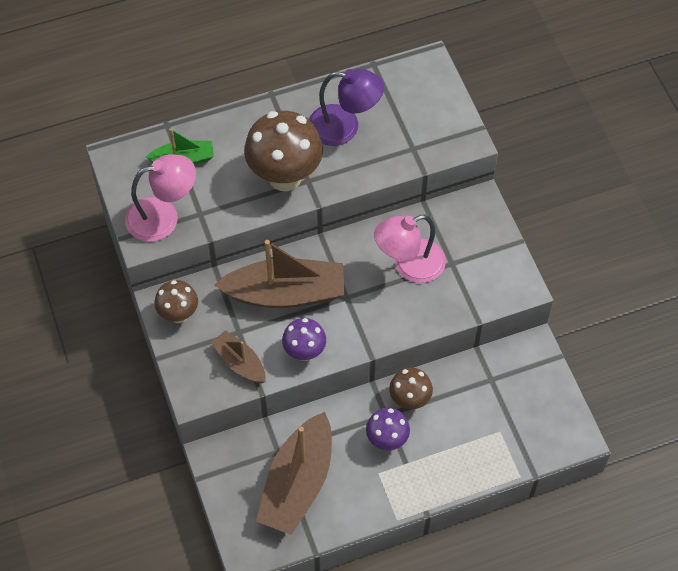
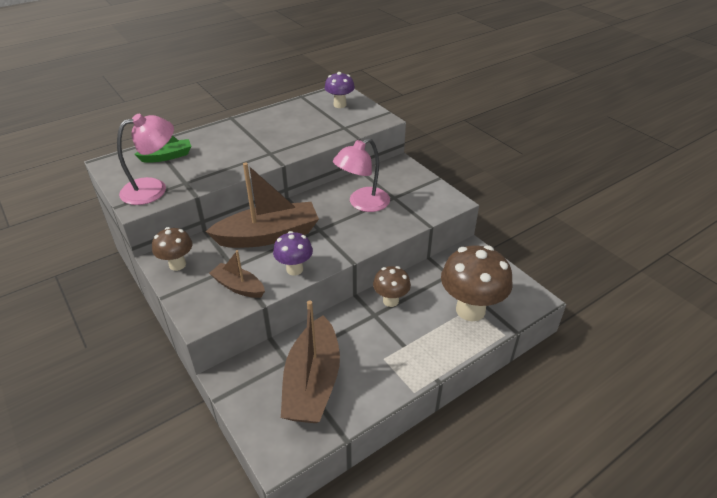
camera: 15 degrees left, 20 degrees down
brown mushroom [244,111,323,191] -> brown mushroom moved to [441,245,513,321]
purple lamp [309,69,384,146] -> none
purple mushroom [366,408,410,450] -> purple mushroom moved to [325,72,355,108]

